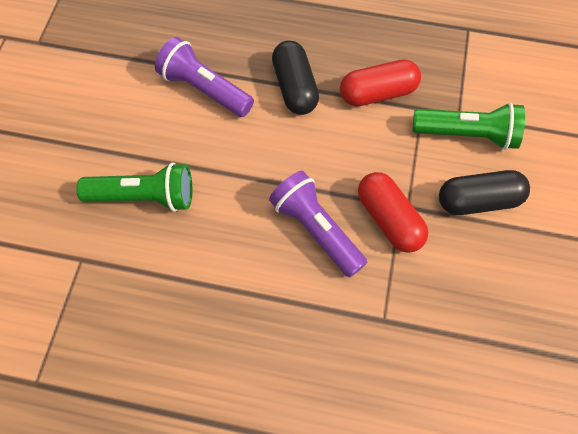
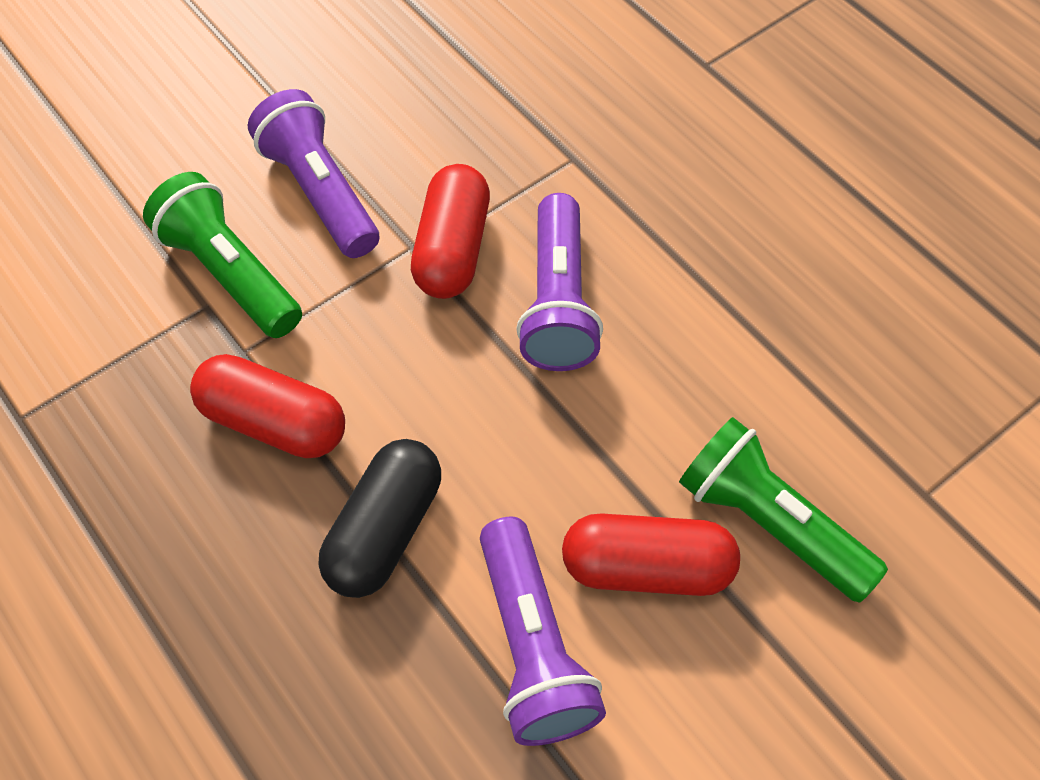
camera: 140 degrees left, 5 degrees down
black capsule [439,170,530,215] -> purple flashlight [248,89,379,258]
none -> red capsule [562,513,740,596]

